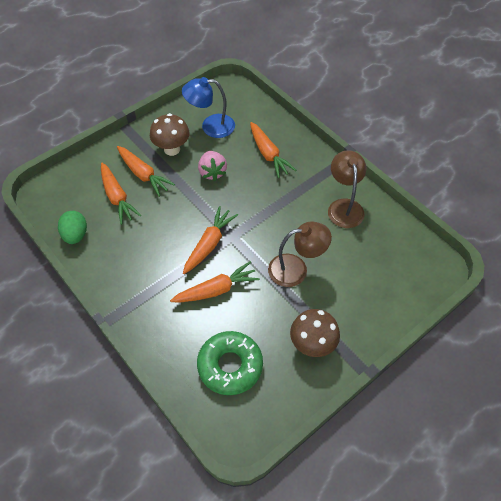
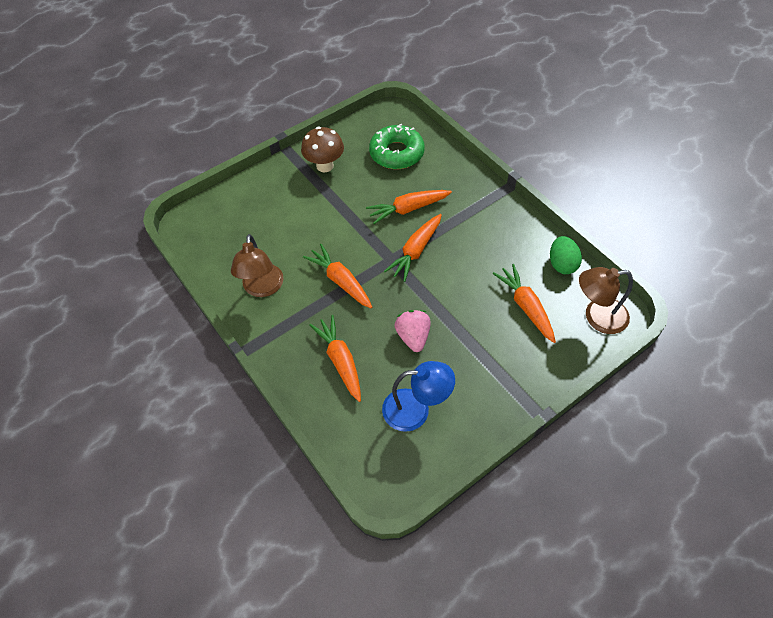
camera: 175 degrees left, 0 degrees up
orange carrot [117,146,175,197] -> orange carrot moved to [303,244,372,308]
brown mushroom [150,113,190,156] -> none
brown lamp [268,221,332,287] -> brown lamp moved to [579,267,633,334]

